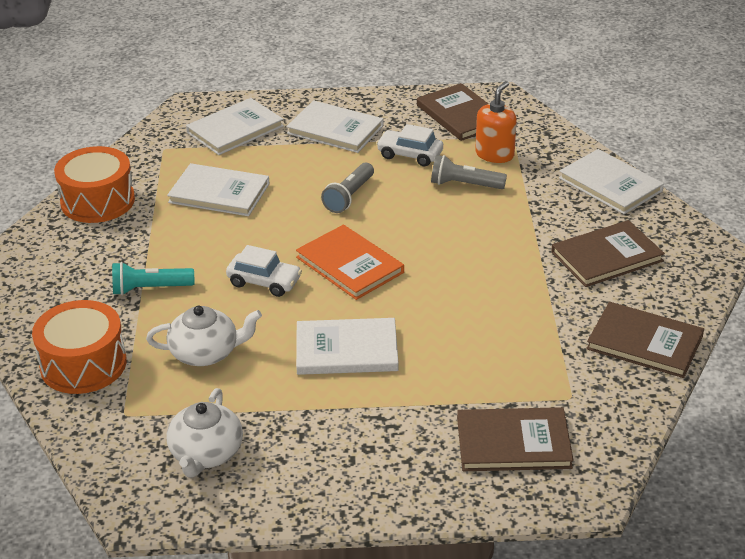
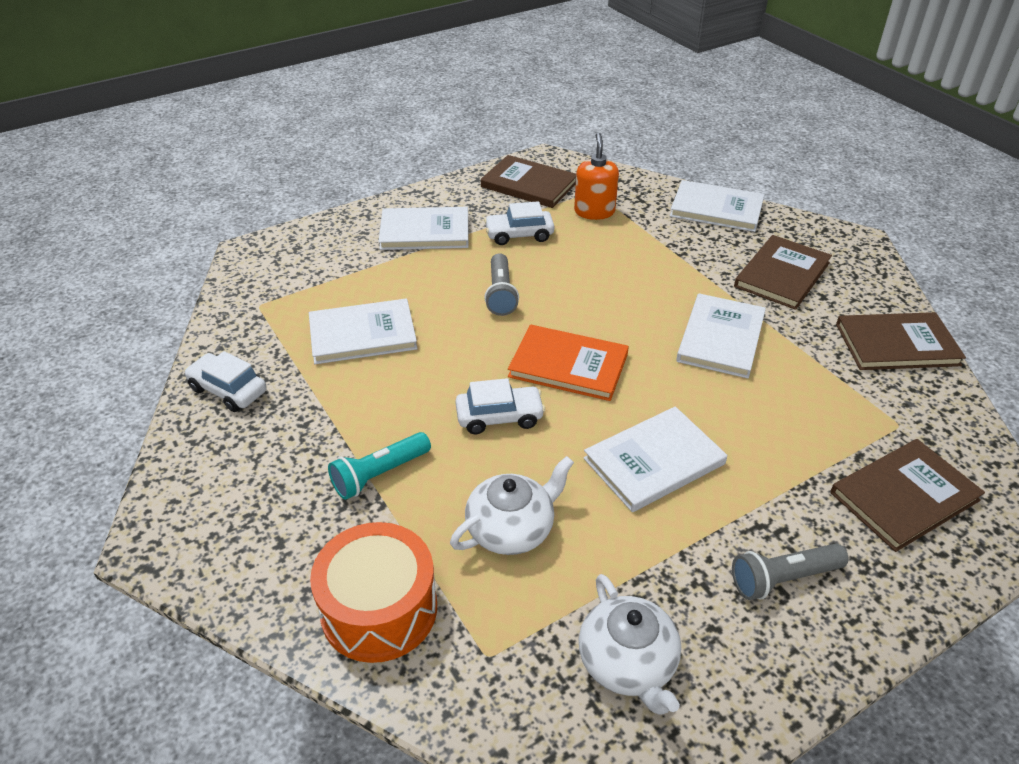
camera: 30 degrees left, 5 degrees up
orange drum [54,146,135,223] -> white car [184,351,267,412]
white book [186,98,284,155] -> white book moved to [676,293,766,378]
grey flashlight [431,155,507,189] -> grey flashlight moved to [732,544,849,600]

